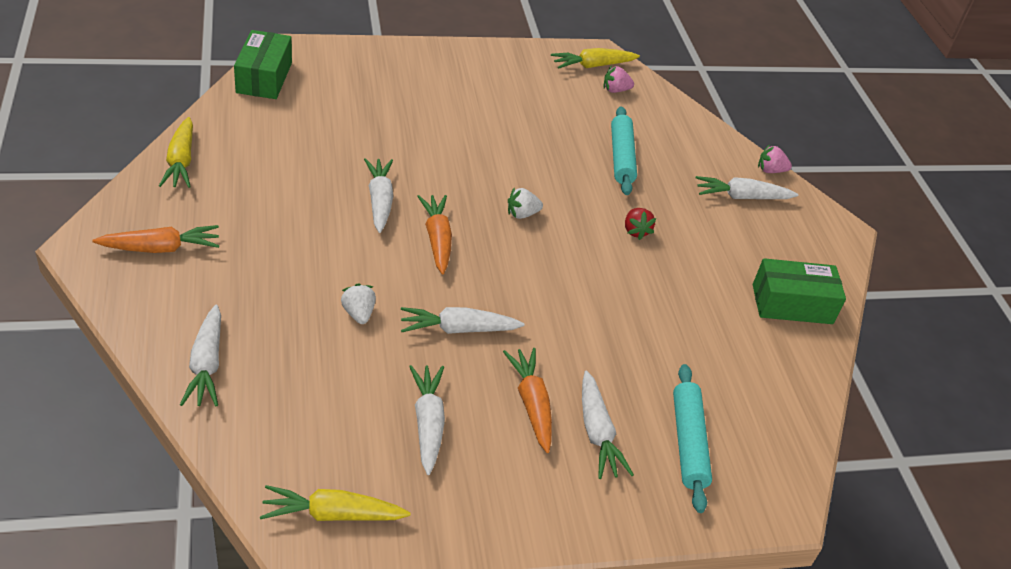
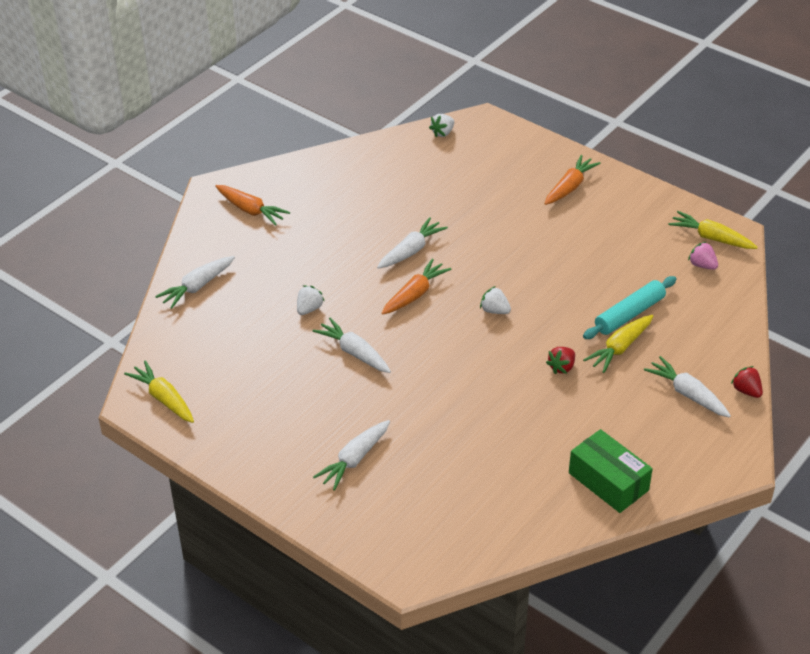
camera: 55 degrees right, 0 degrees up
yellow carrot [159,117,193,188] -> yellow carrot moved to [583,315,653,373]
green box [234,30,292,99] -> white strawberry [429,114,454,137]
white carrot [409,365,445,475] -> none
orange carrot [503,348,552,453] -> orange carrot moved to [544,155,601,205]
turquoise rolling pin [673,364,712,513] -> none
pink strawberry [758,145,792,173] -> red strawberry [731,366,763,398]

